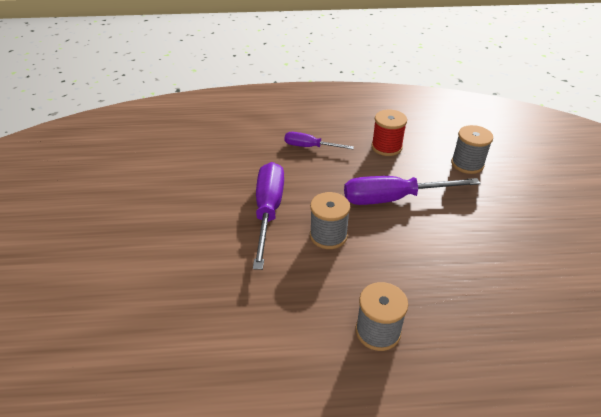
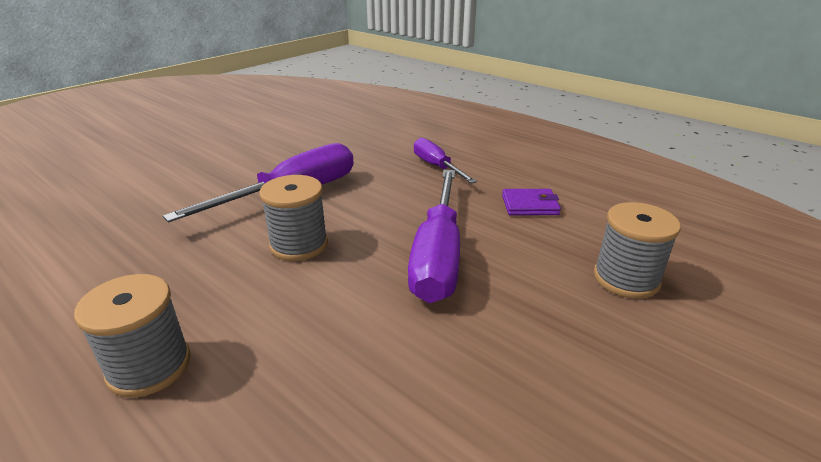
camera: 45 degrees right, 10 degrees down
purple screwdriver [344,176,481,205] -> purple screwdriver turned 120 degrees counterclockwise [408,170,460,303]
red spool [371,110,407,156] -> purple wallet [502,189,561,215]

